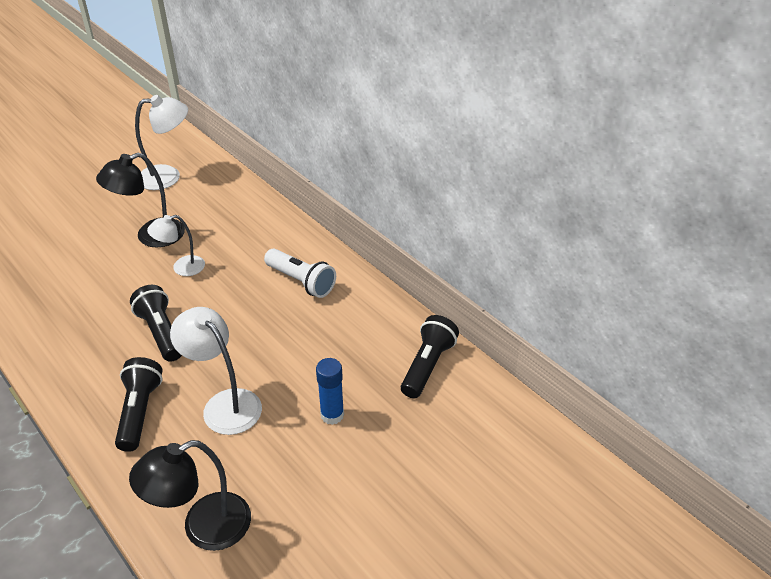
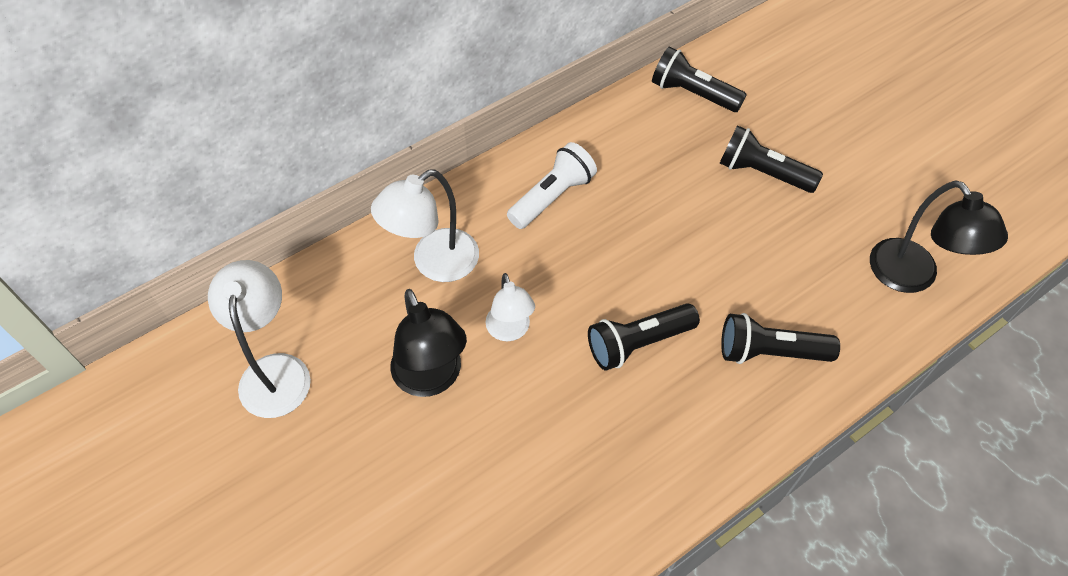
camera: 85 degrees left, 15 degrees up
white lamp [170,307,262,435] -> white lamp moved to [371,169,479,282]
blue glue stick [316,358,344,425] -> black flashlight [720,125,823,193]

